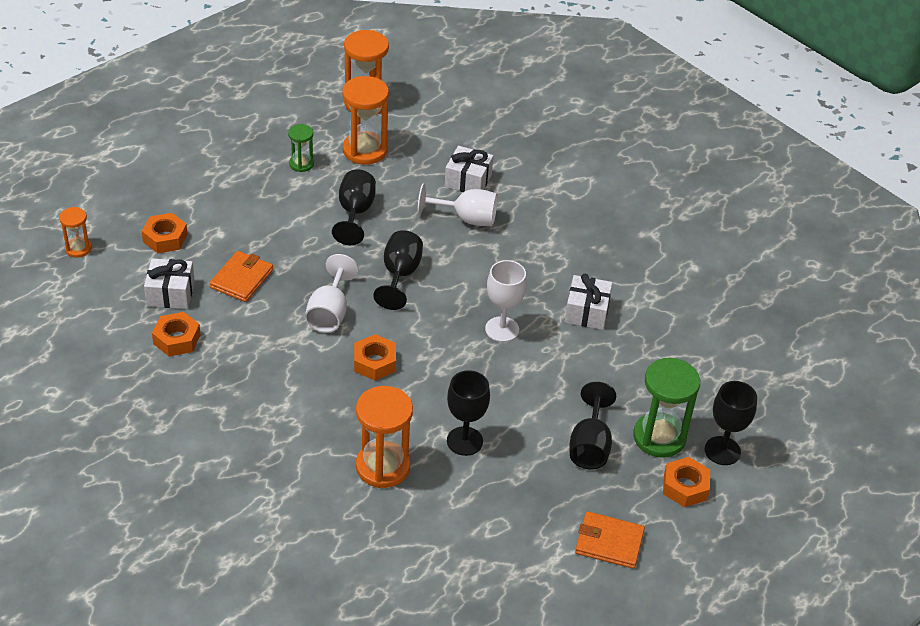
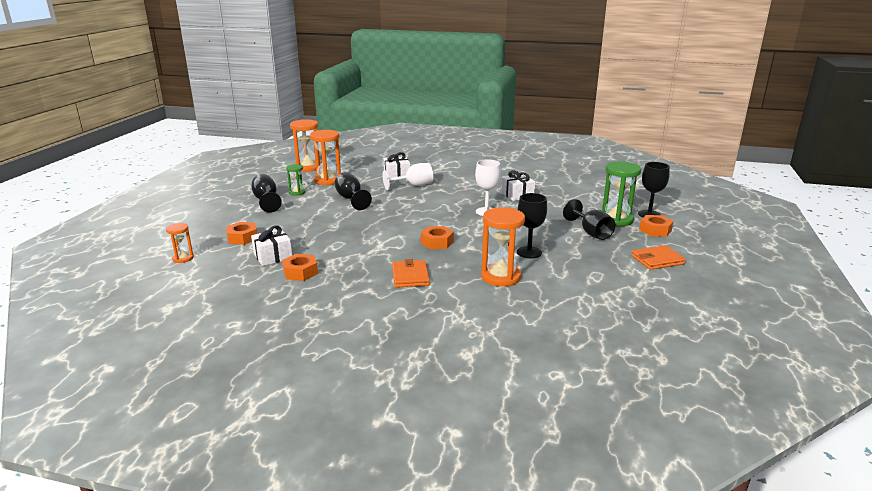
camera: 30 degrees left, 20 degrees down
orange wallet [210,251,273,302] -> orange wallet moved to [392,259,430,288]
white goblet [305,254,358,333] -> none
black goblet [373,230,423,310] -> black goblet moved to [252,174,282,213]

